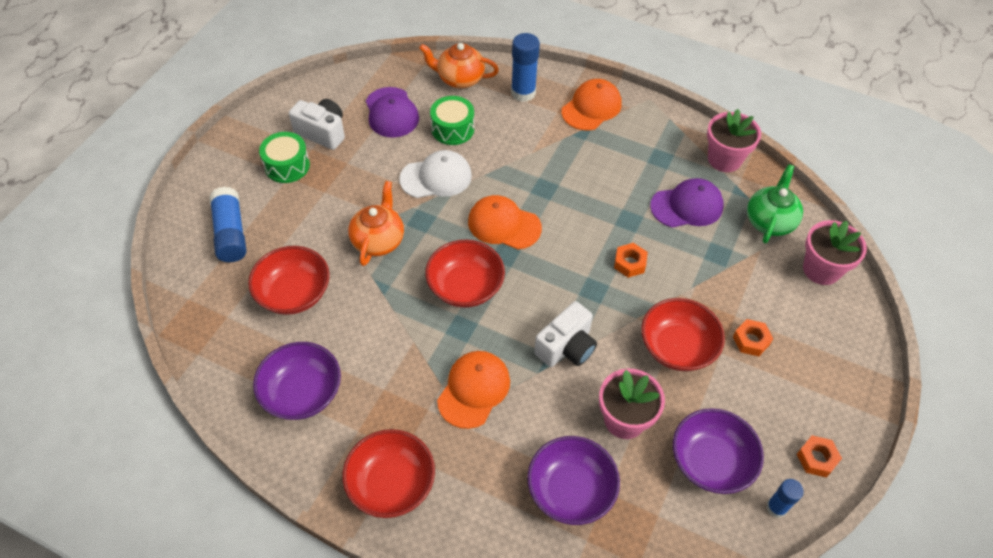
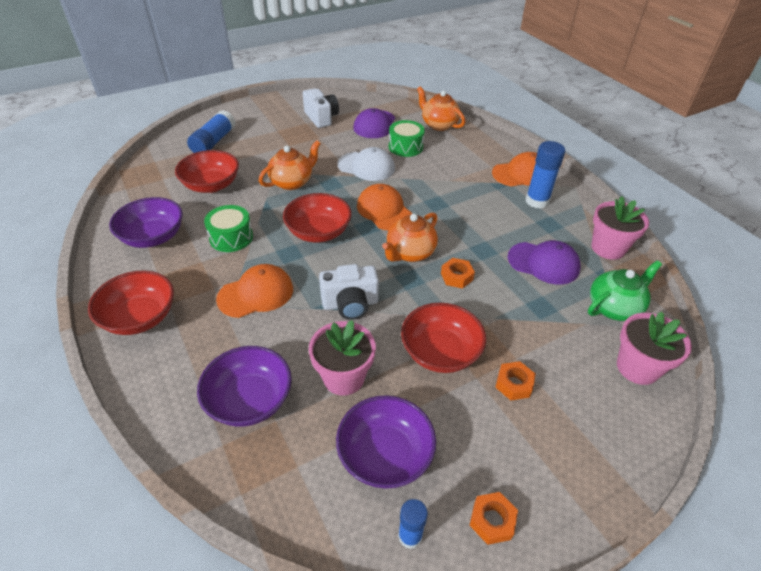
camera: 35 degrees right, 10 degrees down
green drum [259,132,310,183] -> green drum moved to [204,205,253,252]
blue glue stick [511,33,540,102] -> blue glue stick moved to [526,141,565,209]
none -> orange teapot [382,213,438,262]

